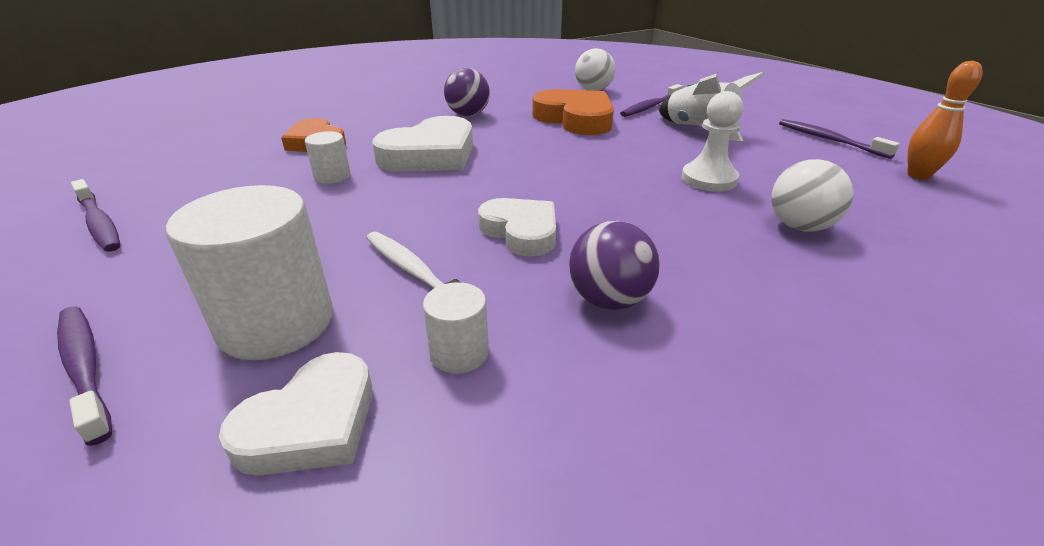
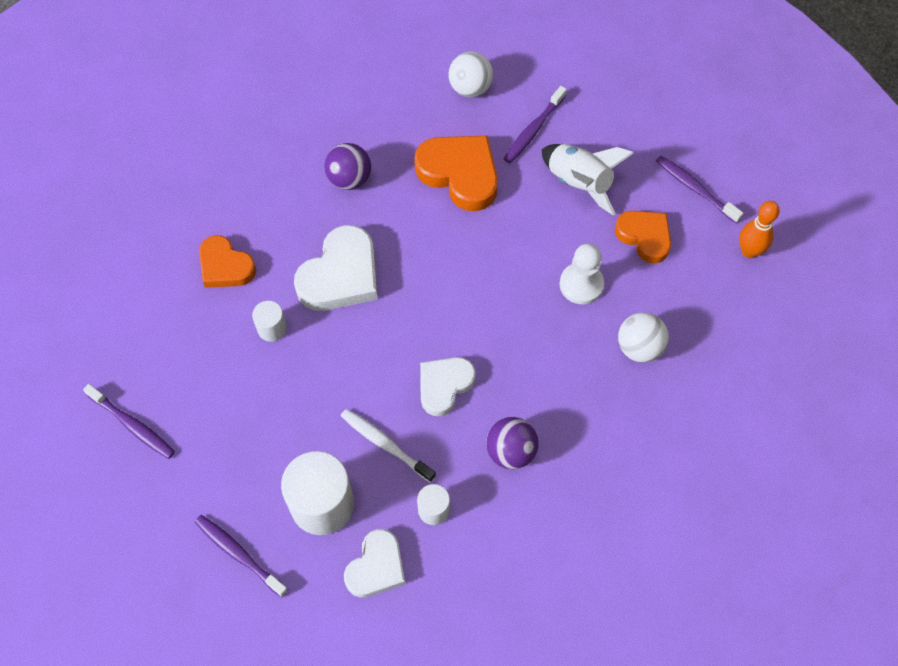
camera: 10 degrees left, 30 degrees up
white heart [478,198,556,257] -> white heart turned 90 degrees counterclockwise [420,357,476,416]
none -> orange heart [615,211,671,264]

